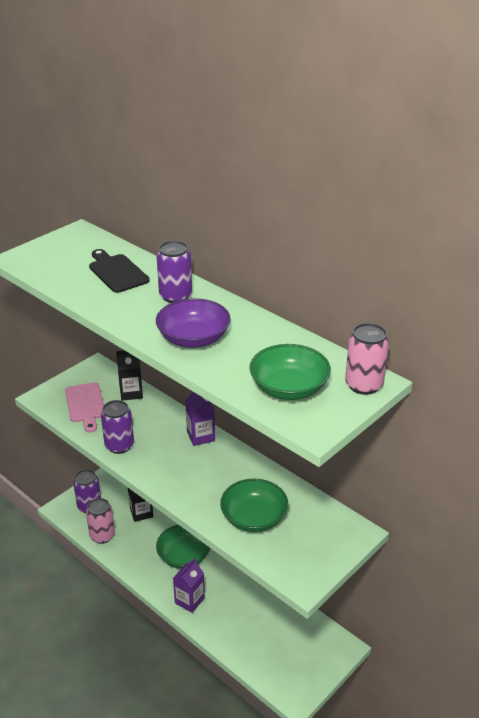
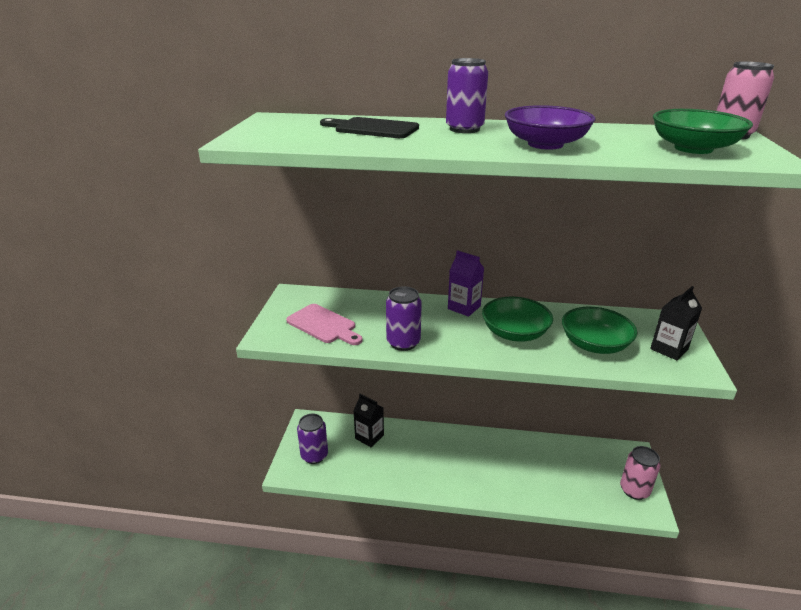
camera: 35 degrees left, 5 degrees down
pink can [86,498,115,544] -> pink can moved to [620,446,660,500]
black carton [116,350,143,401] -> black carton moved to [650,286,702,360]
green bowl [156,525,210,569] -> green bowl moved to [482,297,553,342]
purple carton [173,558,205,613] -> none

